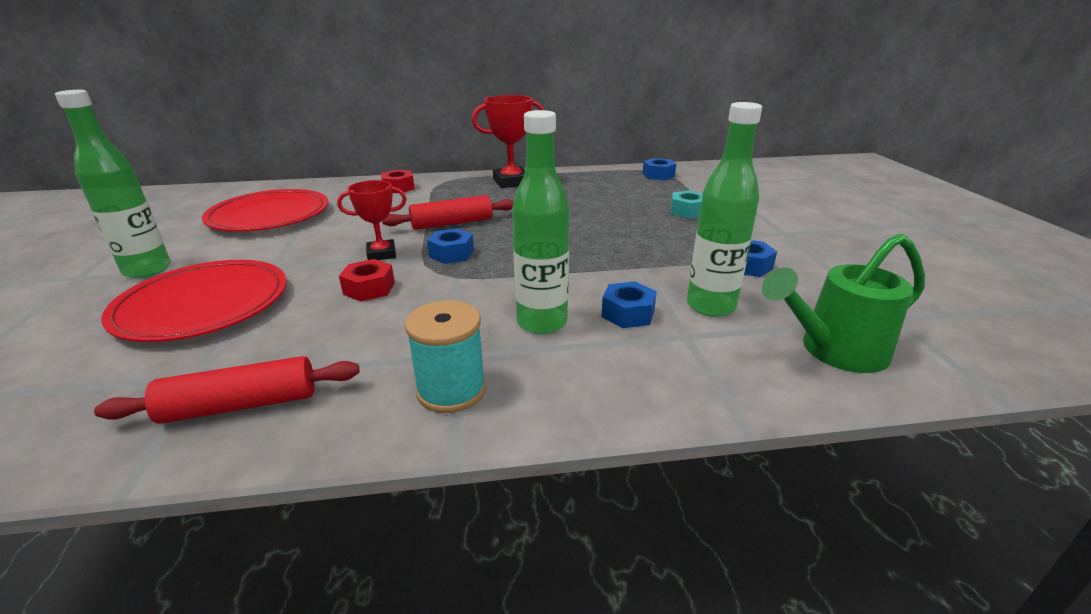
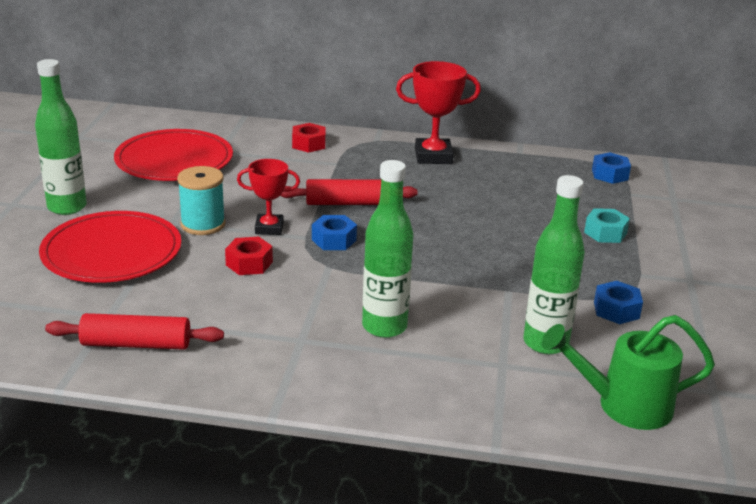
camera: 15 degrees right, 0 degrees up
turquoise spool [405,300,486,413] -> turquoise spool moved to [177,166,226,235]
blue nut [601,281,657,328] -> none

